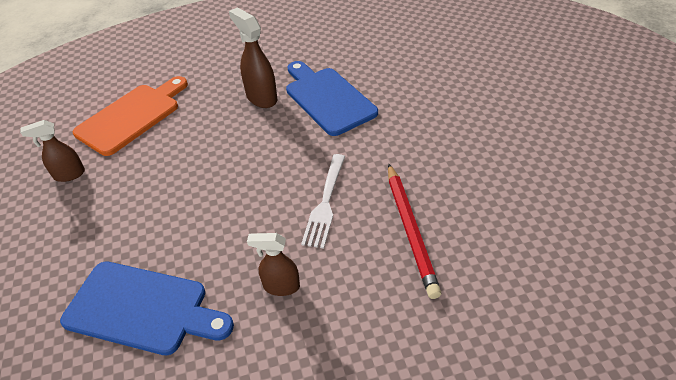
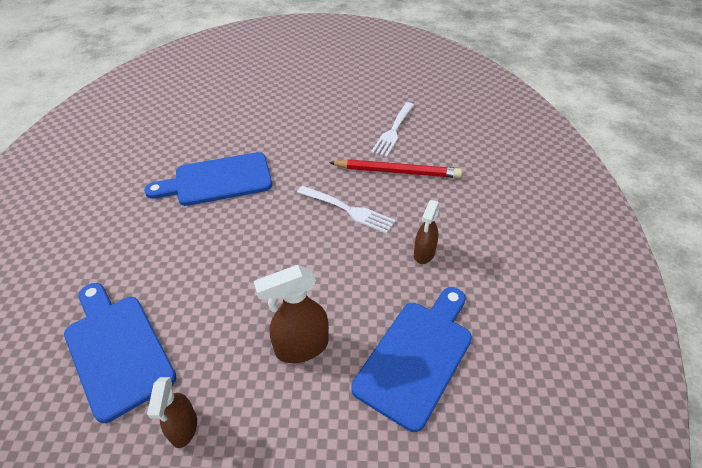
camera: 75 degrees left, 0 degrees up
orange cutting board [73,76,188,156] -> blue cutting board [64,283,176,423]
brown spray bottle [229,7,277,108] -> brown spray bottle moved to [254,265,329,363]
none -> white fork [371,102,414,157]

